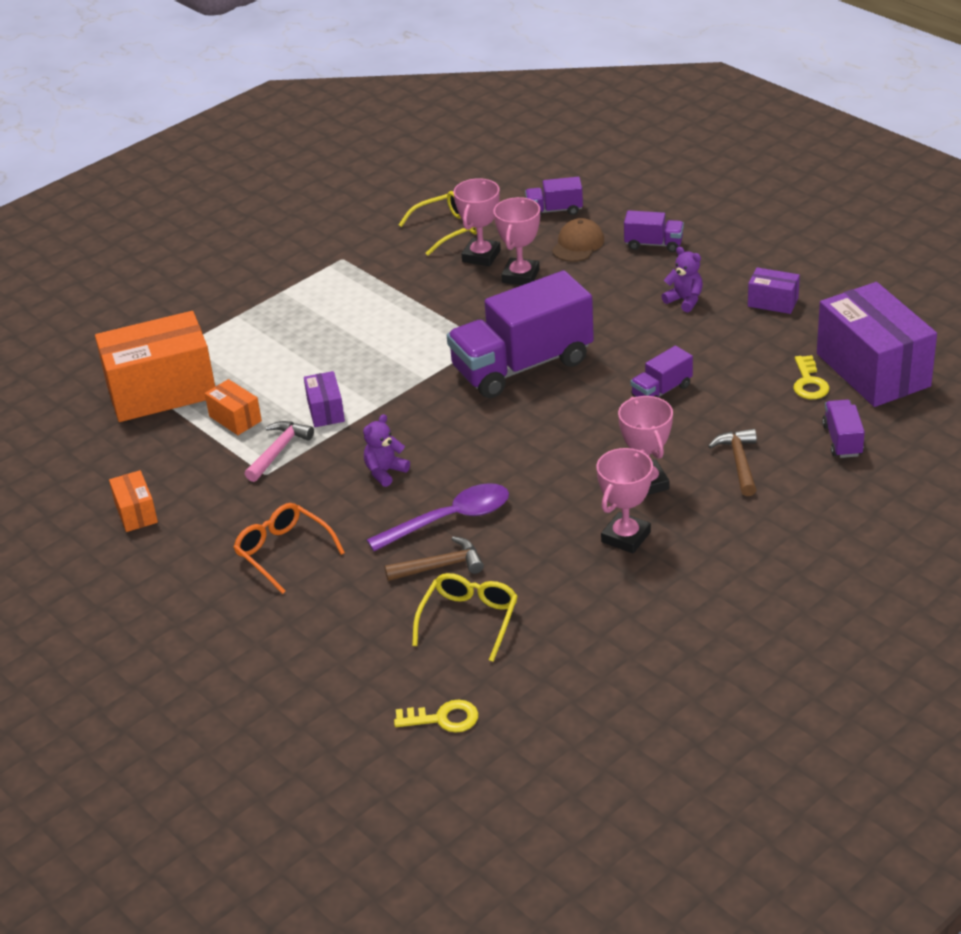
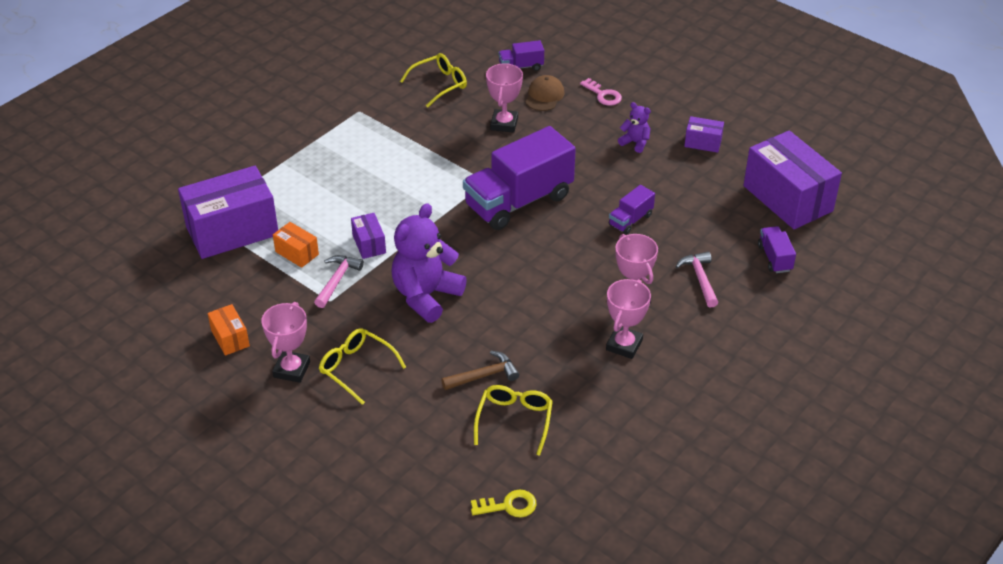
camera: 10 degrees left, 5 degrees up
orange box [95,311,215,422] -> purple box [178,166,278,259]
orange glasses [233,503,345,594] -> yellow glasses [319,328,406,405]
purple teddy bear [363,414,410,487] -> purple teddy bear [392,203,467,323], size x2.07
purple spoon [367,483,509,551] -> none
pink trophy [454,178,501,266] -> pink trophy moved to [261,302,310,383]
purple truck [624,210,684,252] -> pink key [580,78,622,106]
brown hammer [708,429,757,496] -> pink hammer [675,251,718,308]
yellow key [793,355,830,399] -> none

